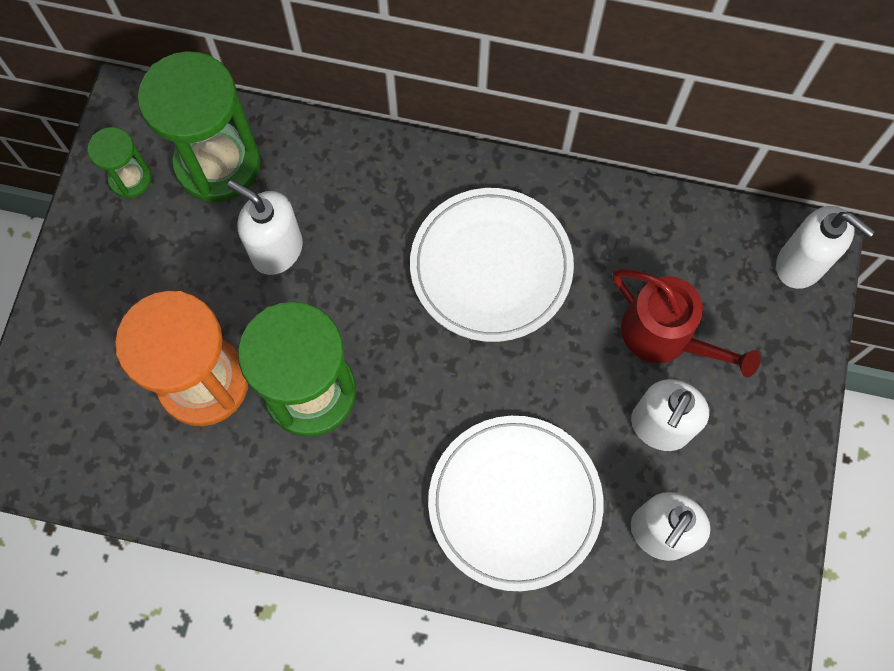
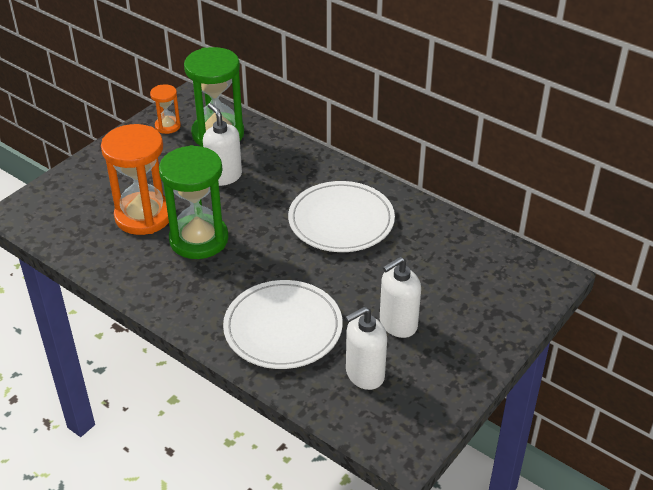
camera: 25 degrees right, 30 degrees down
green hourglass [88,127,152,198] -> orange hourglass [150,84,181,134]
red watering can [613,269,761,377] -> none
white soap dispenser [776,206,875,289] -> none

